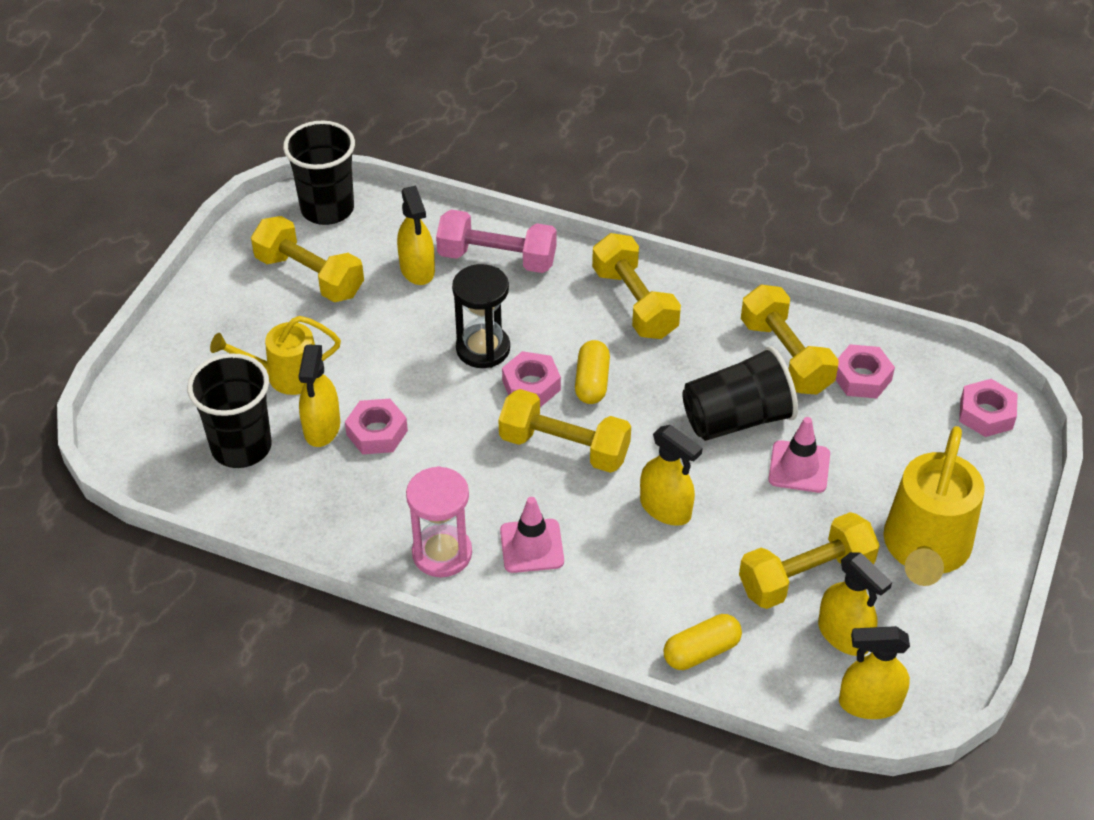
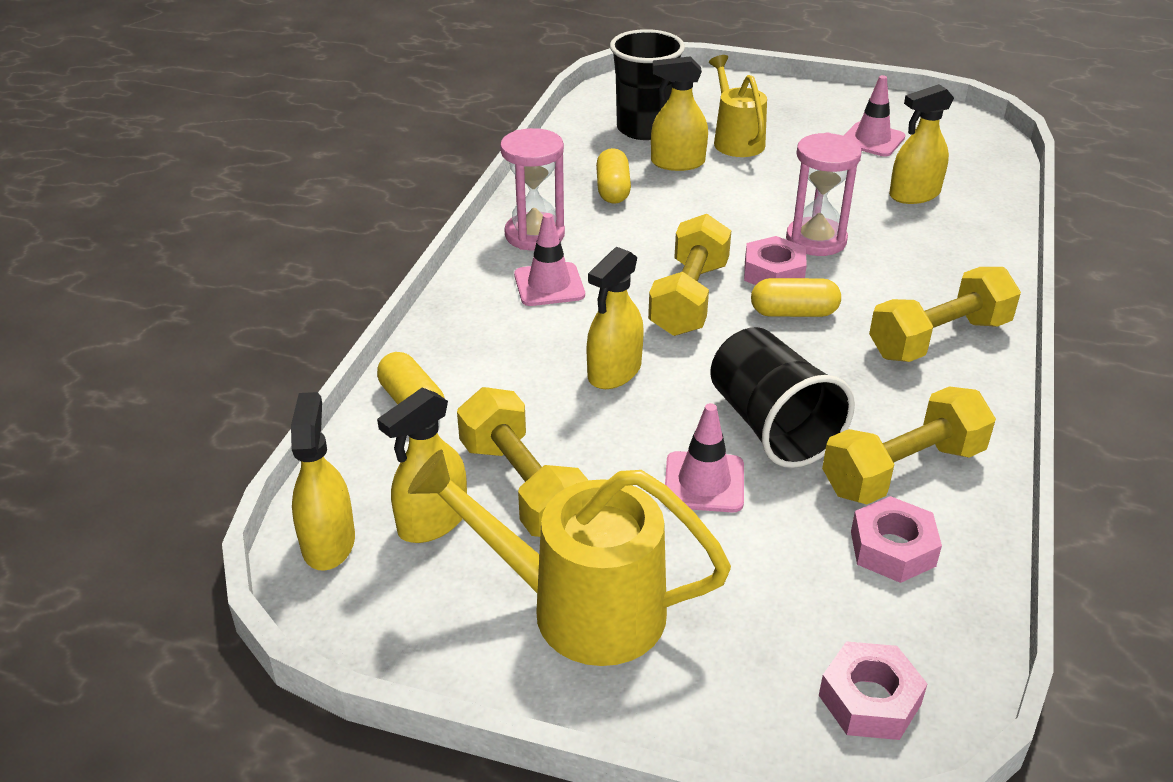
camera: 85 degrees right, 10 degrees down
yellow dumbbell [251,216,364,302] -> pink traffic cone [844,75,905,156]
black cup [283,121,355,225] -> none
pink nut [345,399,408,454] -> none
pink dumbbell [436,209,557,273] -> none
black hourglass [452,264,510,368] -> pink hourglass [786,132,862,256]
none -> yellow capsule [596,148,631,204]

